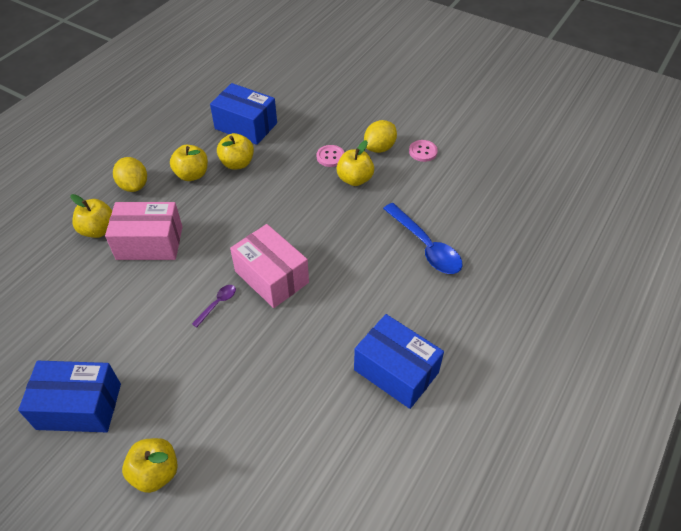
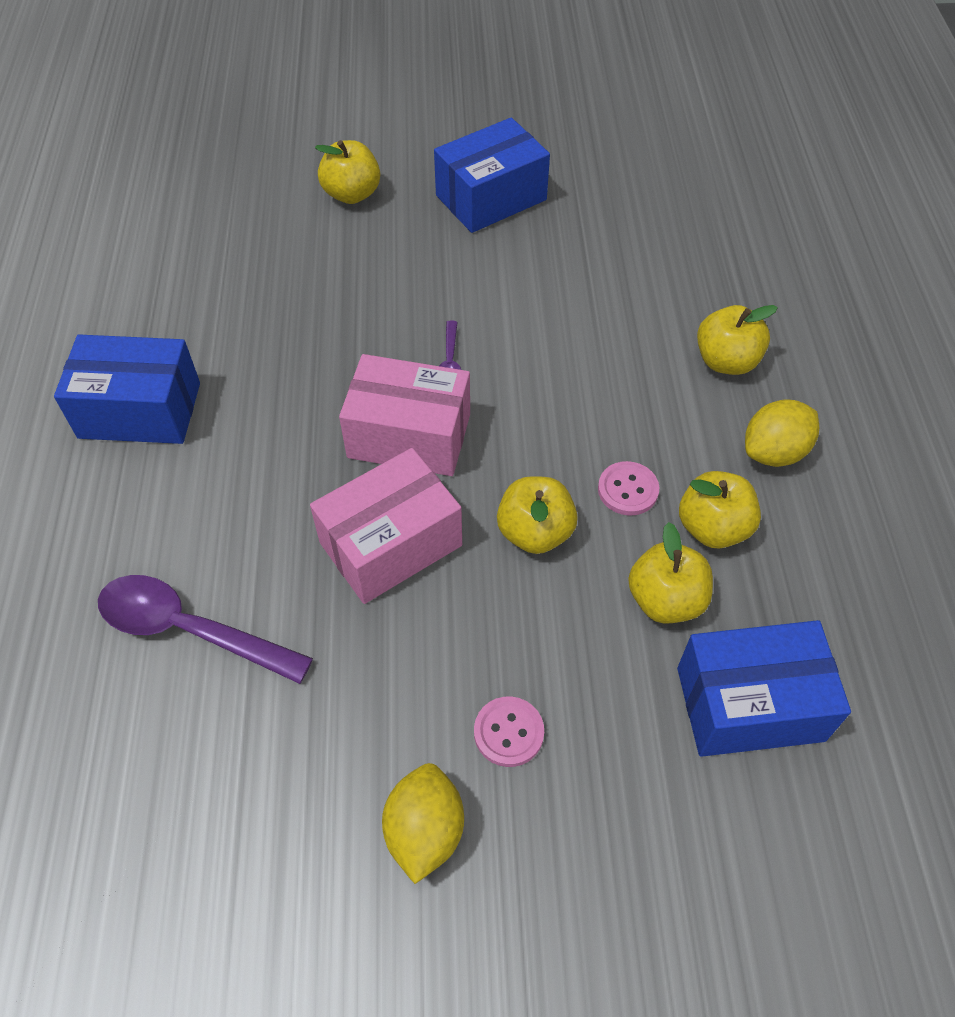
camera: 145 degrees right, 5 degrees up
pink box [105,202,182,260] -> pink box moved to [310,448,462,604]
yellow lemon [113,157,147,192] -> yellow lemon turned 60 degrees counterclockwise [745,400,819,467]
yellow apple [337,140,374,186] -> yellow apple moved to [497,476,578,554]
blue spoon [383,203,463,274] -> purple spoon [98,575,313,684]
pink button [409,140,438,162] -> pink button moved to [598,461,659,516]

